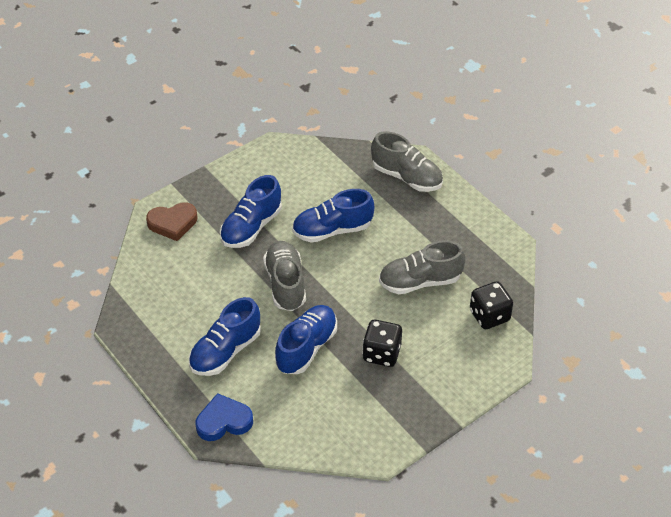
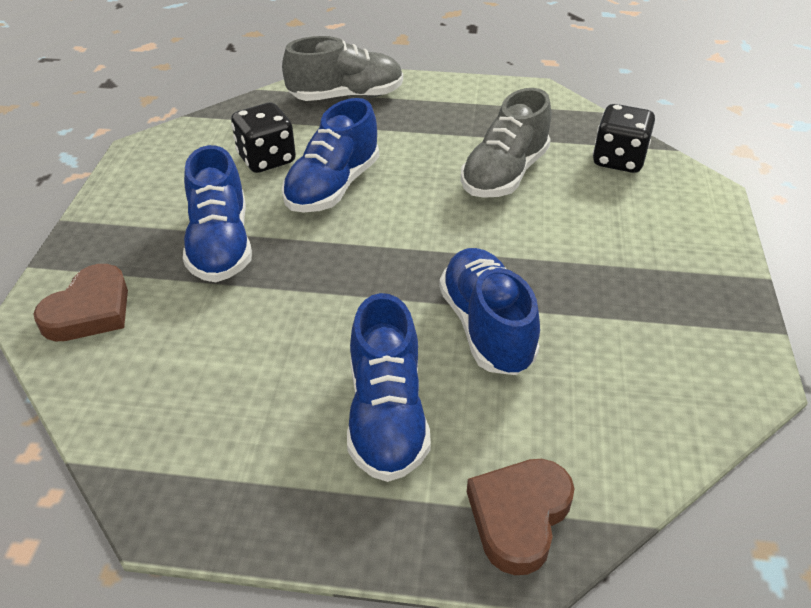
camera: 45 degrees left, 5 degrees down
blue heart [196,393,253,441] -> brown heart [467,459,575,575]
grey shoe [263,241,306,311] -> none
black dice [362,320,402,367] -> black dice moved to [231,103,296,173]

